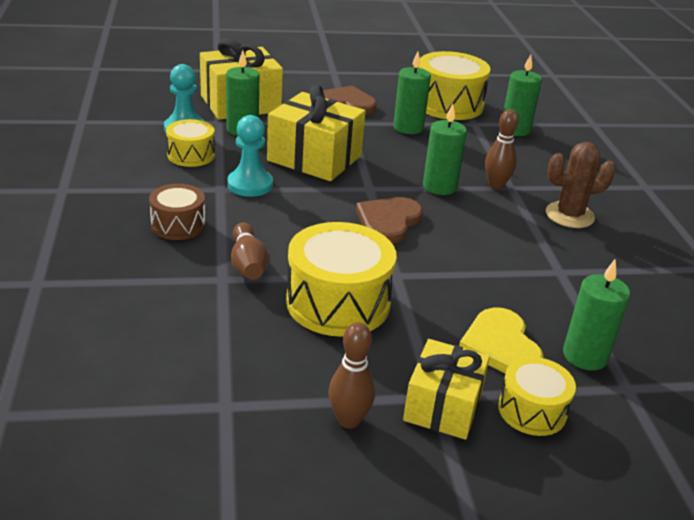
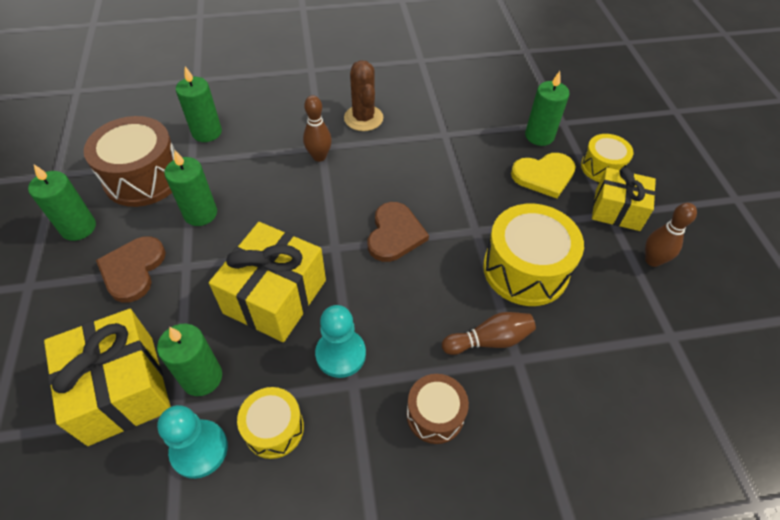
camera: 90 degrees left, 20 degrees up
brown heart [356,197,423,244] -> brown heart turned 105 degrees counterclockwise [368,202,429,262]
yellow drum [418,51,491,120] -> brown drum [84,116,175,207]
green candle [423,104,467,195] -> green candle moved to [28,165,96,241]

